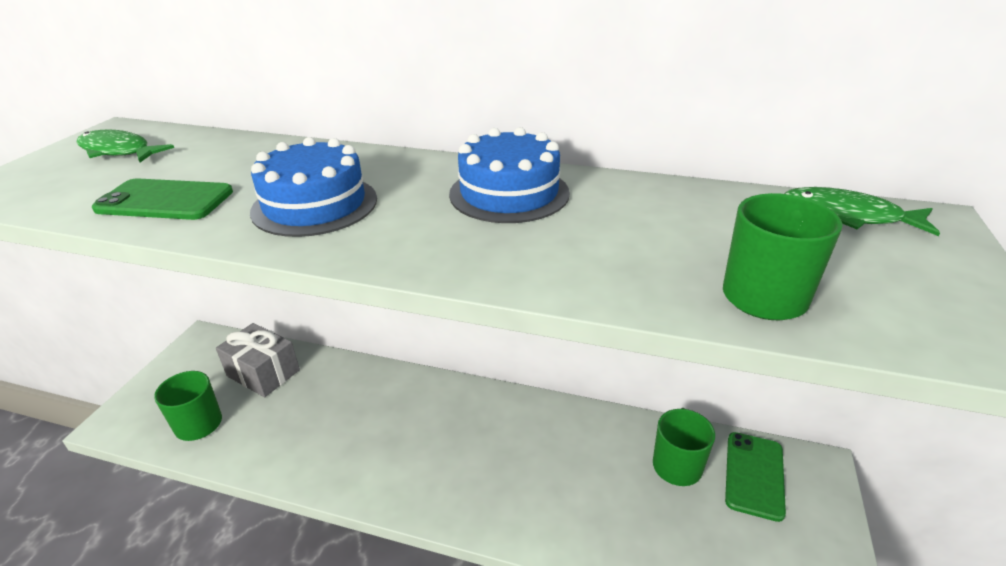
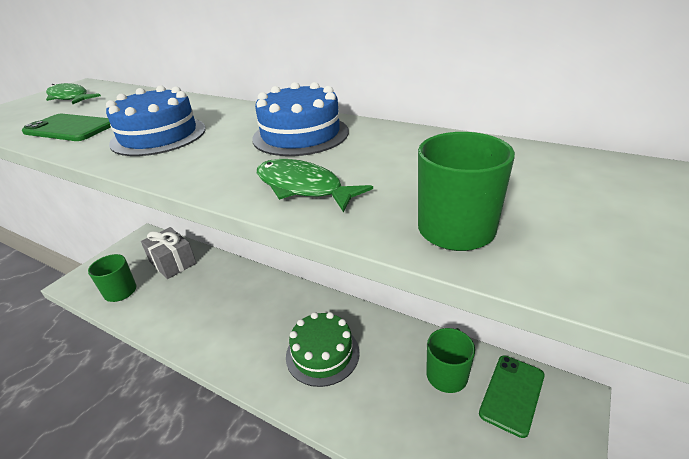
camera: 15 degrees right, 0 degrees up
green fish [784,187,940,236] -> green fish moved to [257,159,373,212]
none -> green cake [286,312,360,387]

